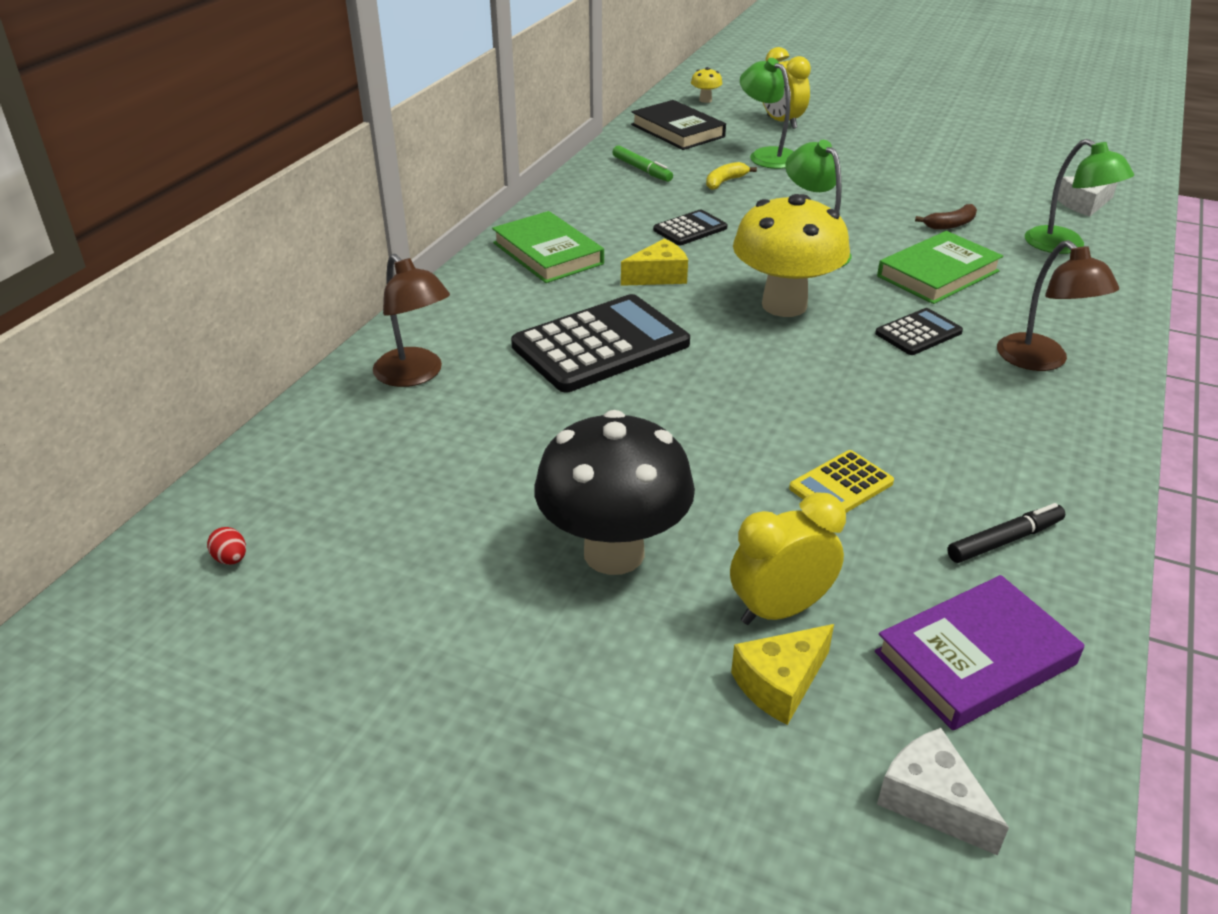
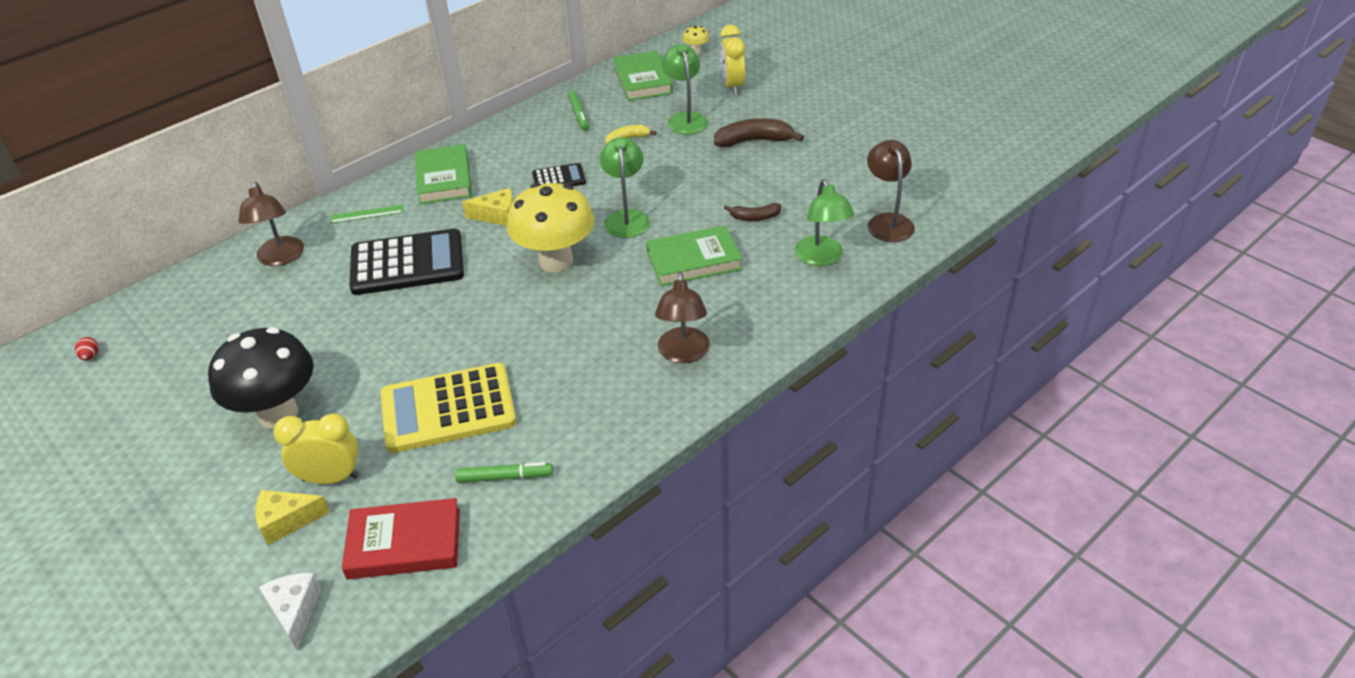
camera: 25 degrees right, 5 degrees up
black book [631,100,726,150] -> green book [613,51,673,101]
yellow calculator [789,450,894,513] -> yellow calculator [381,363,516,453], size x2.01
black calculator [875,308,963,355] -> none
purple book [875,575,1084,730] -> red book [342,498,460,579]
black marker [947,503,1065,563] -> green marker [455,462,553,483]
white cheese [1057,176,1118,217] -> brown lamp [867,140,915,242]
none -> green ruler [330,205,404,223]
none -> brown banana [714,118,804,147]

